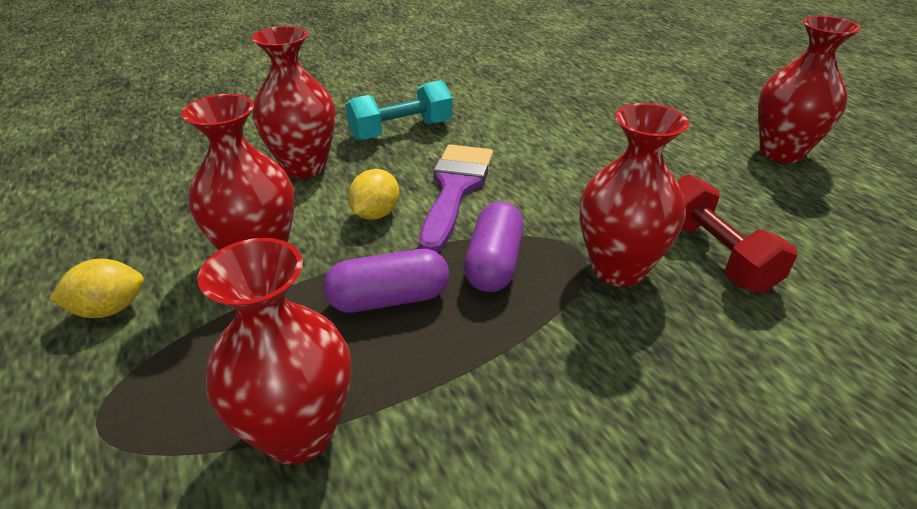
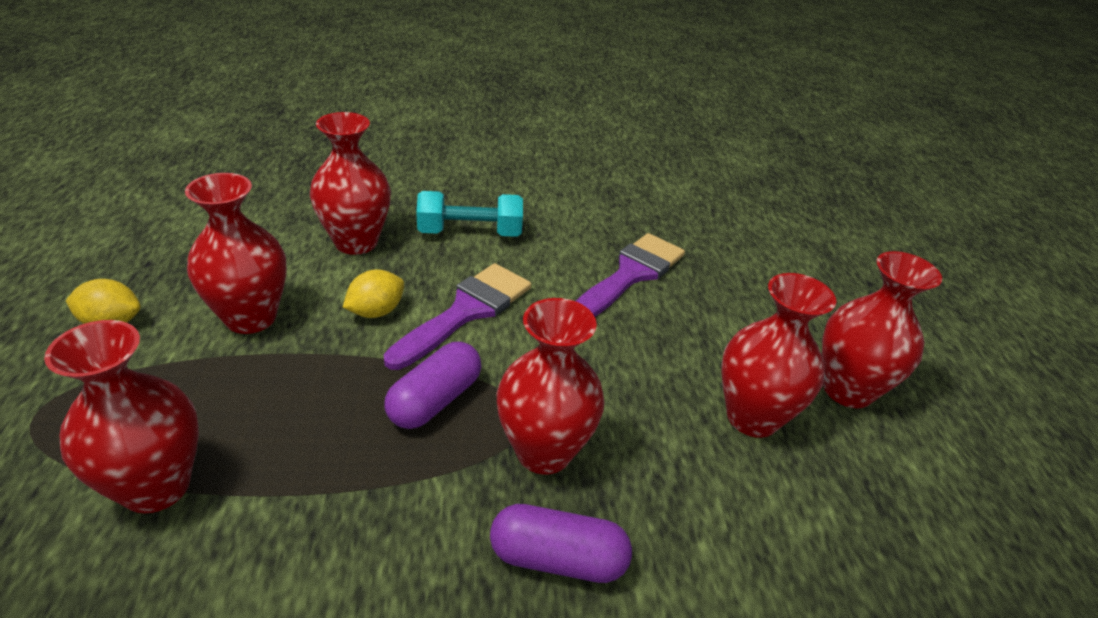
camera: 20 degrees right, 0 degrees up
purple capsule [324,249,449,313] -> purple capsule moved to [490,504,632,583]
red dumbbell [677,174,797,293] -> none
none -> purple brush [576,233,685,317]
none -> red vase [721,273,837,438]

